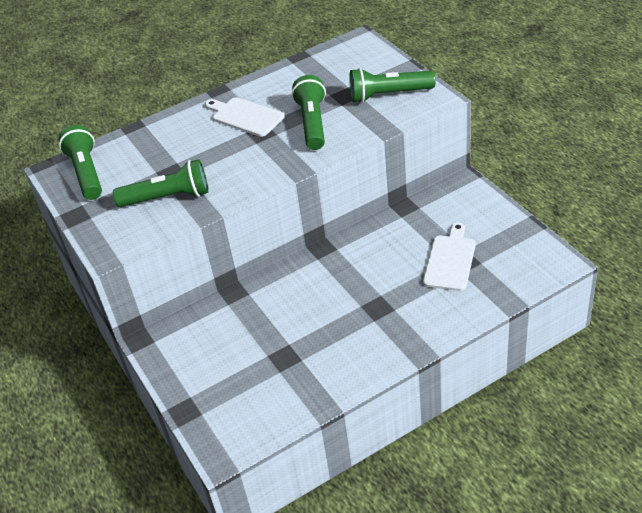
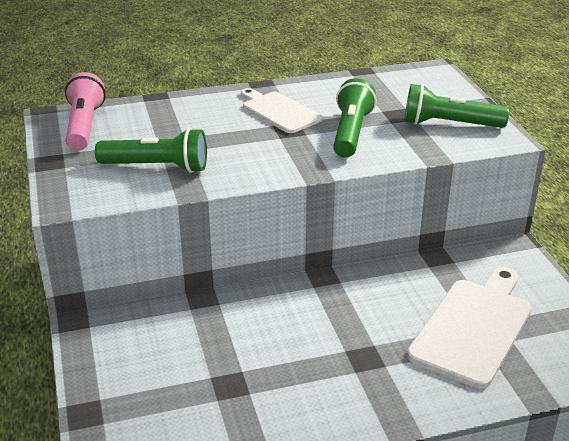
camera: 10 degrees right, 10 degrees down
green flashlight [59,125,102,200] -> pink flashlight [65,72,106,151]
white cutting board [423,223,476,291] -> white cutting board [407,267,531,388], size x1.54

